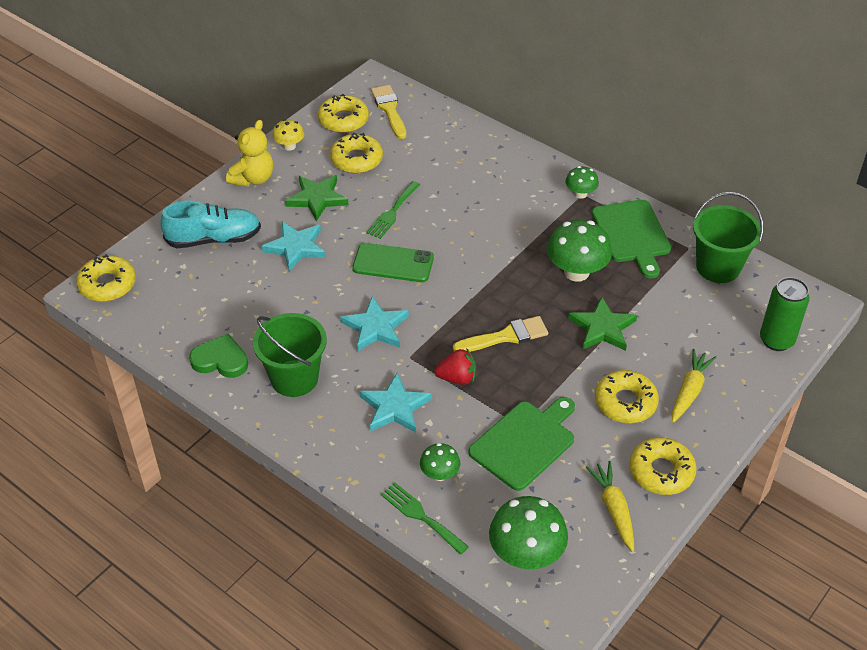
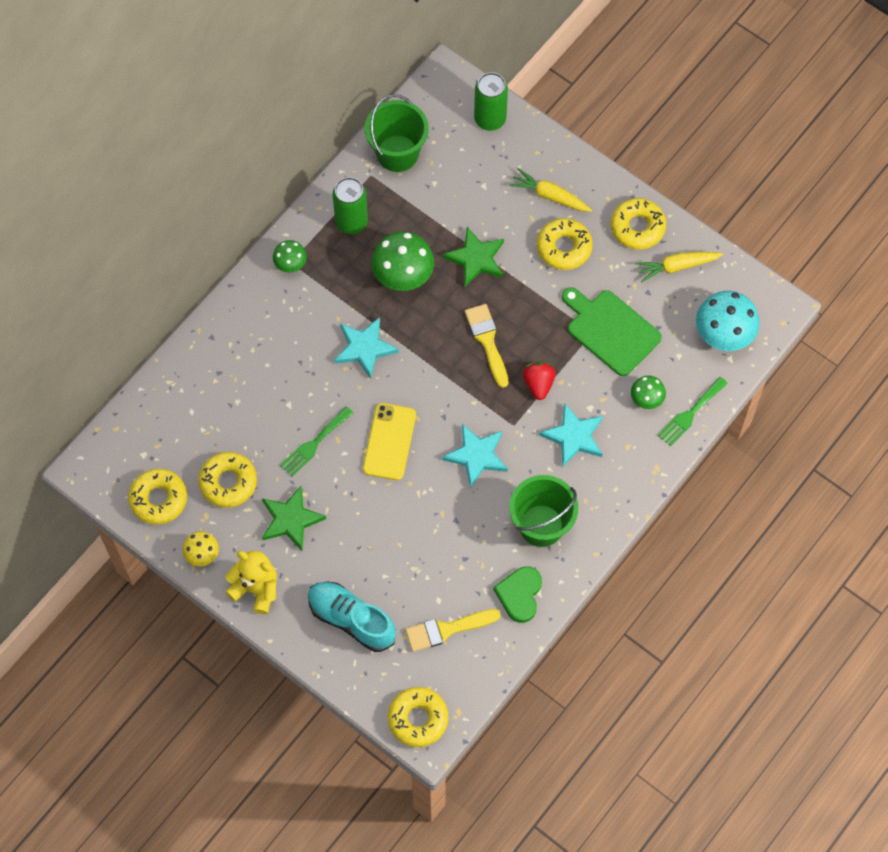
camera: 90 degrees left, 20 degrees up
turquoise shoe [160,200,261,248] -> turquoise shoe turned 45 degrees counterclockwise [308,582,396,652]
turquoise star [261,221,326,272] -> turquoise star moved to [334,317,399,379]
green phone [352,243,434,282] -> yellow phone [363,403,416,480]
green fork [366,181,420,239] -> green fork turned 105 degrees clockwise [280,406,353,476]
yellow brush [371,85,406,139] -> yellow brush moved to [405,609,501,652]
green mushroom [489,496,568,569] -> turquoise mushroom [696,291,760,351]
green cutting board [592,199,671,278] -> green can [332,177,368,234]

